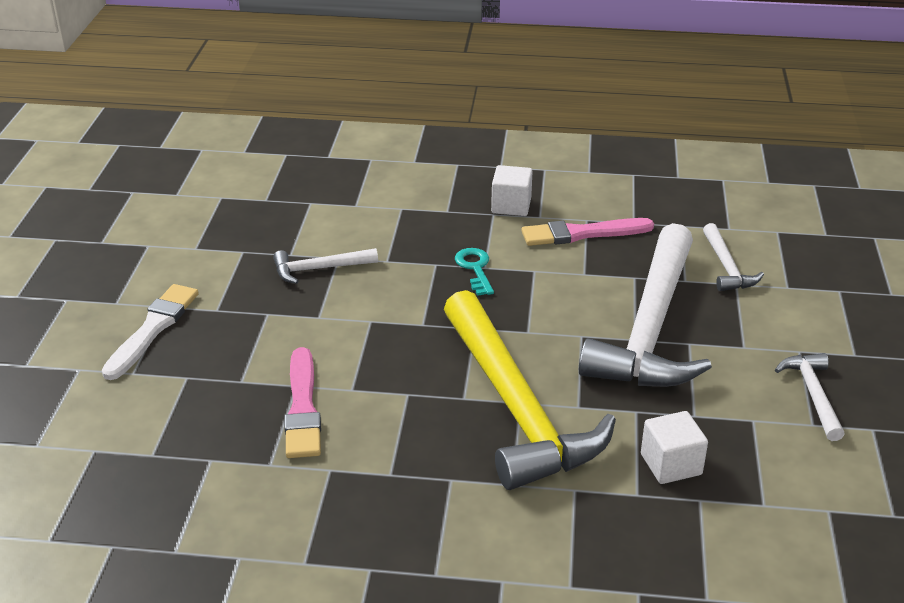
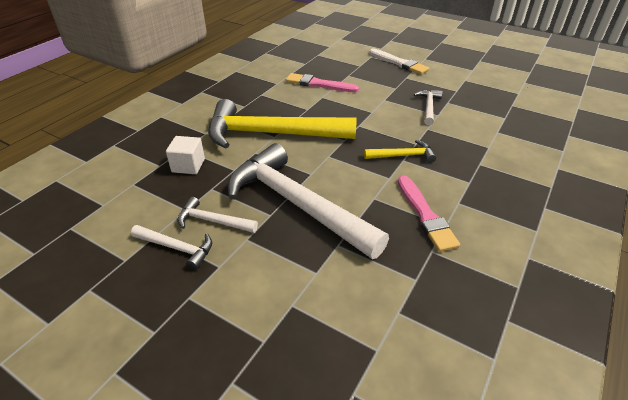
camera: 115 degrees right, 5 degrees up
turquoise key [455,248,494,296] -> yellow hammer [364,140,436,163]
white cube [491,165,533,216] -> none
pink brush [522,218,654,246] -> pink brush turned 150 degrees clockwise [398,176,460,252]
white hammer [703,223,764,291] -> white hammer moved to [177,197,258,233]

